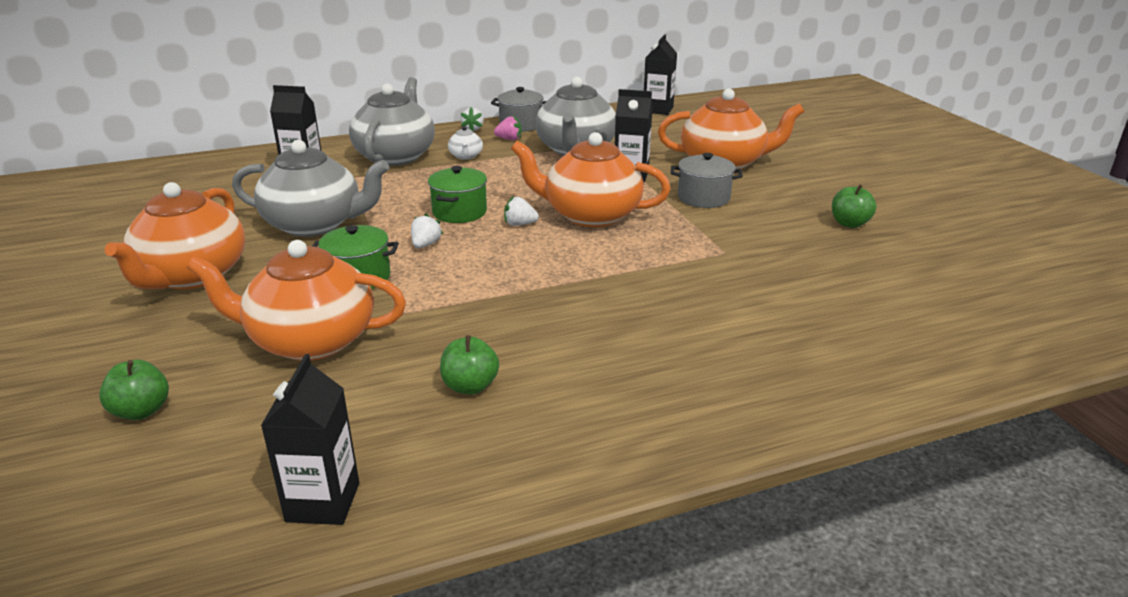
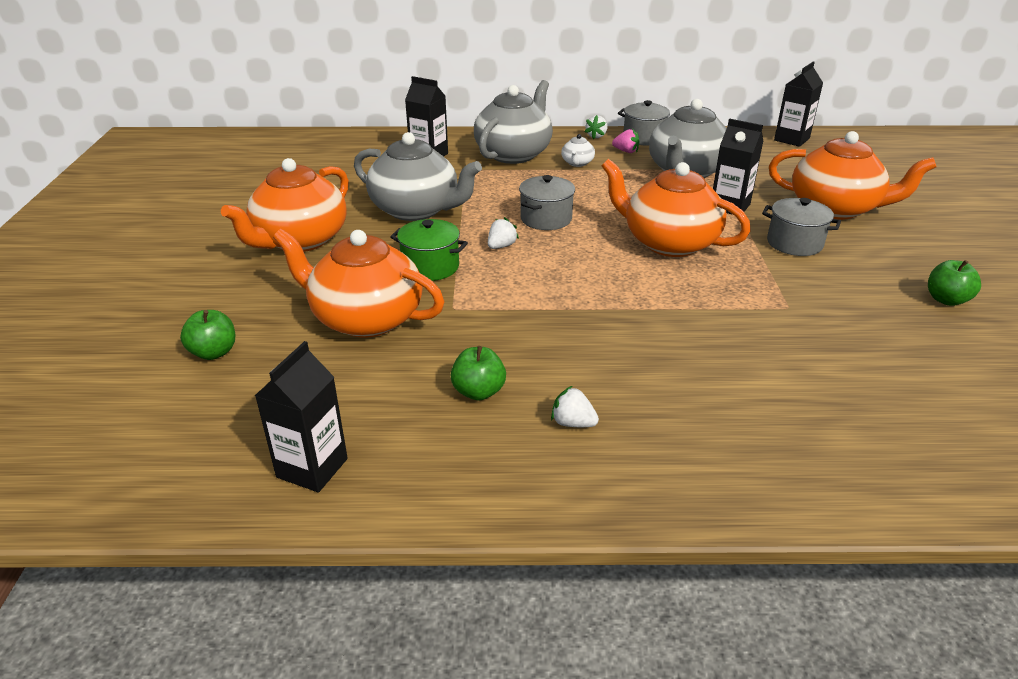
camera: 20 degrees right, 5 degrees up
green pot [428,166,487,223] -> grey pot [519,175,575,230]
white strawberry [504,196,539,226] -> white strawberry moved to [551,386,599,427]

